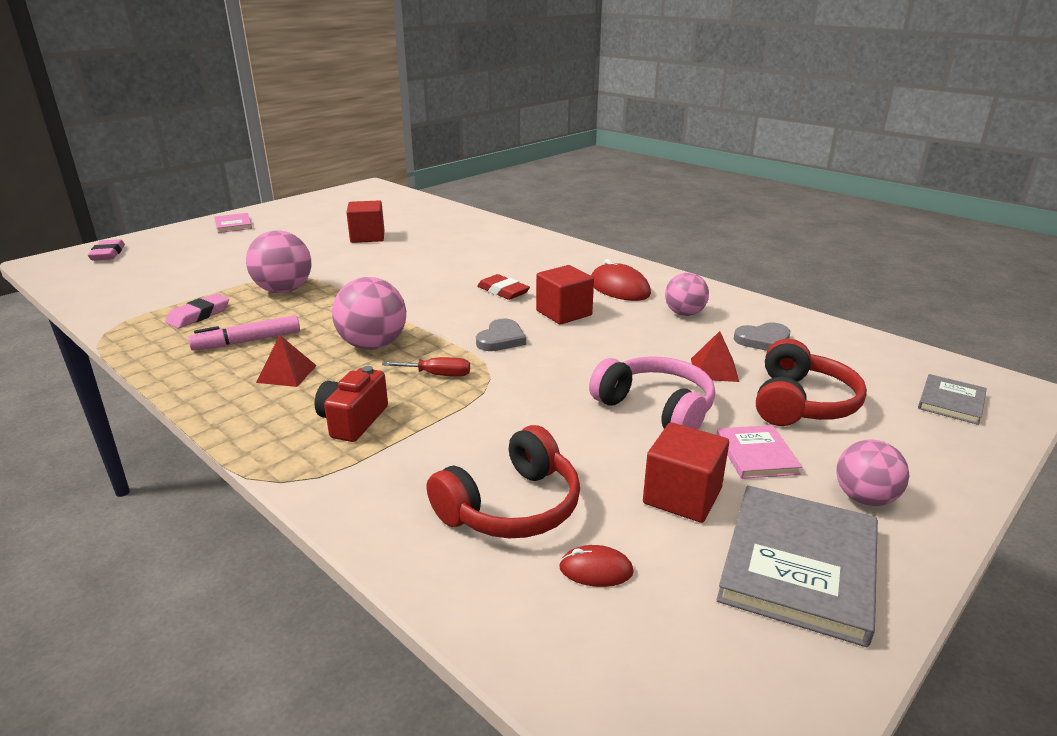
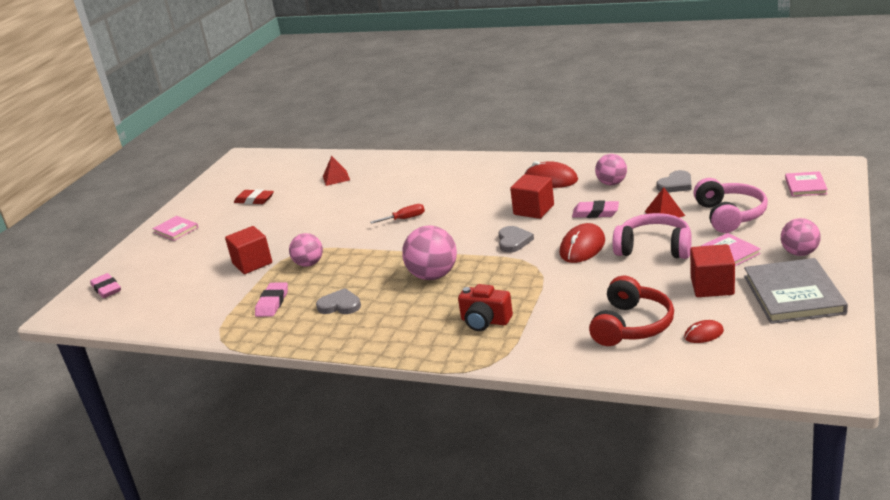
camera: 20 degrees left, 0 degrees up
pink marker [188,315,300,351] -> grey heart [316,288,361,314]
pink ball [246,230,311,293] -> pink ball [289,233,323,267], size x0.65
red pyramid [256,335,317,387] -> red pyramid moved to [323,156,350,186]
red camera [314,366,388,442] -> red camera turned 60 degrees counterclockwise [458,284,513,331]
red cube [346,200,384,243] -> red cube moved to [225,226,272,274]
red screwdriver [382,357,470,377] -> red screwdriver moved to [370,204,425,224]
red eraser [477,274,530,300] -> red eraser moved to [234,189,274,204]
red headphones [756,339,867,426] -> pink headphones [693,178,768,233]
grey book [918,374,987,425] -> pink book [785,171,828,196]
none -> red mouse [560,223,605,263]
none -> pink eraser [572,200,619,218]

